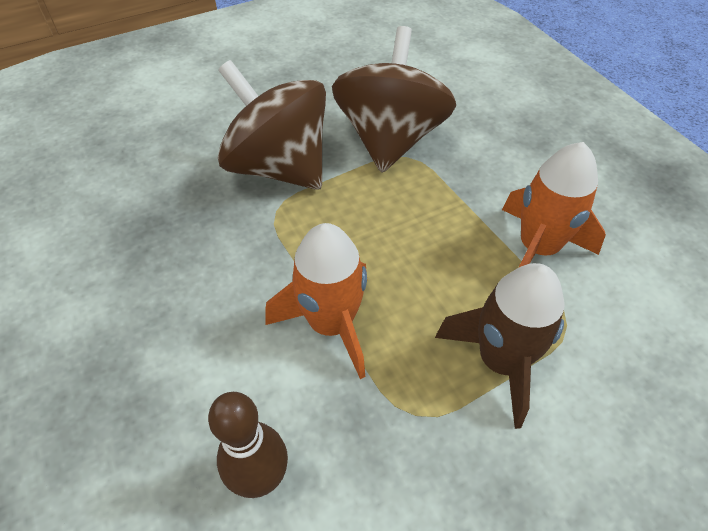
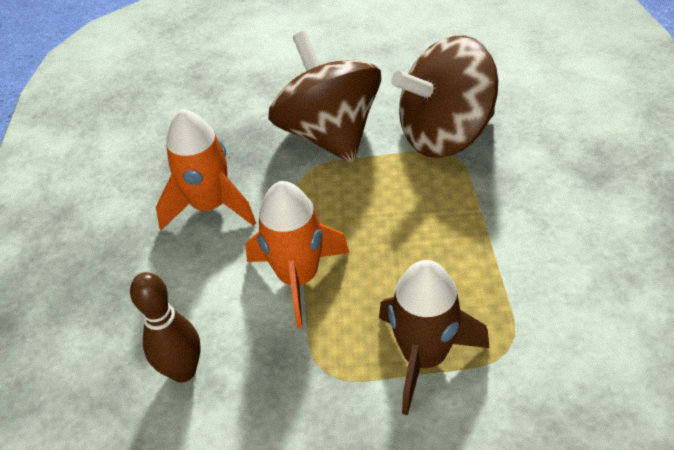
camera: 30 degrees right, 5 degrees down
brown spinning top [332,26,456,173] -> brown spinning top turned 150 degrees counterclockwise [391,36,498,158]
orange rocket [502,142,606,268] -> orange rocket moved to [156,109,256,230]

